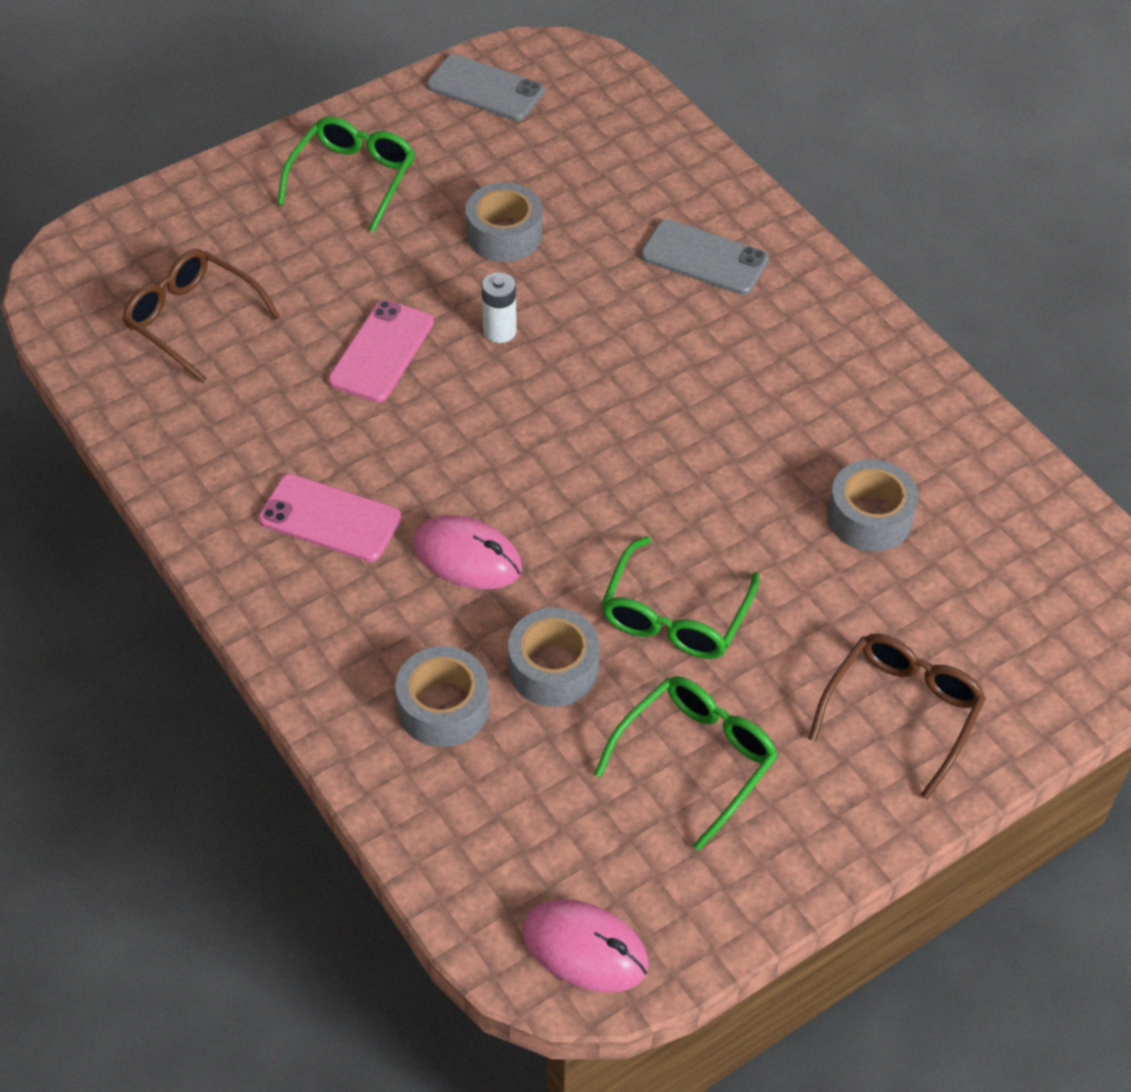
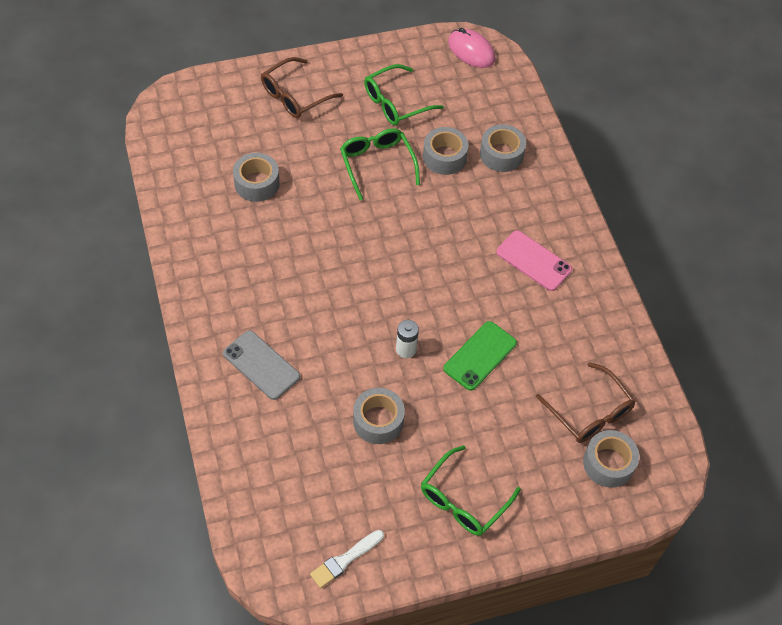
camera: 165 degrees left, 5 degrees up
pink phone [328,300,434,402] -> green phone [443,321,517,391]
pink mouse [413,515,522,590] -> none
grey phone [426,54,545,121] -> white brush [310,530,384,588]
green glasses [601,536,759,659] -> green glasses turned 60 degrees counterclockwise [340,128,420,200]
none -> grey tape [583,430,639,488]

